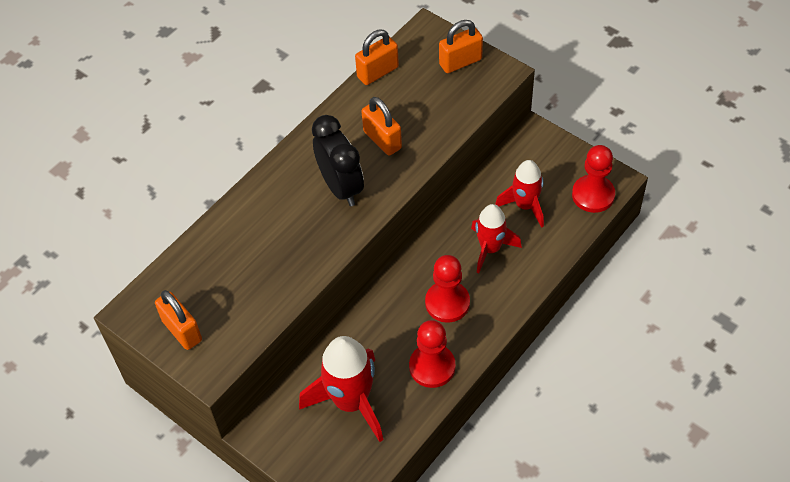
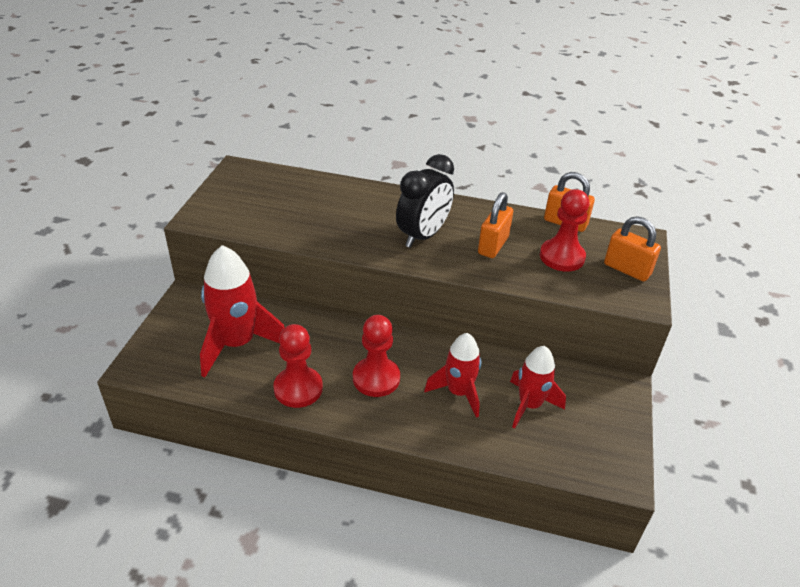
camera: 60 degrees right, 15 degrees down
orange padlock [155,290,202,350] -> none
red pawn [572,145,615,213] -> red pawn moved to [540,189,590,272]

